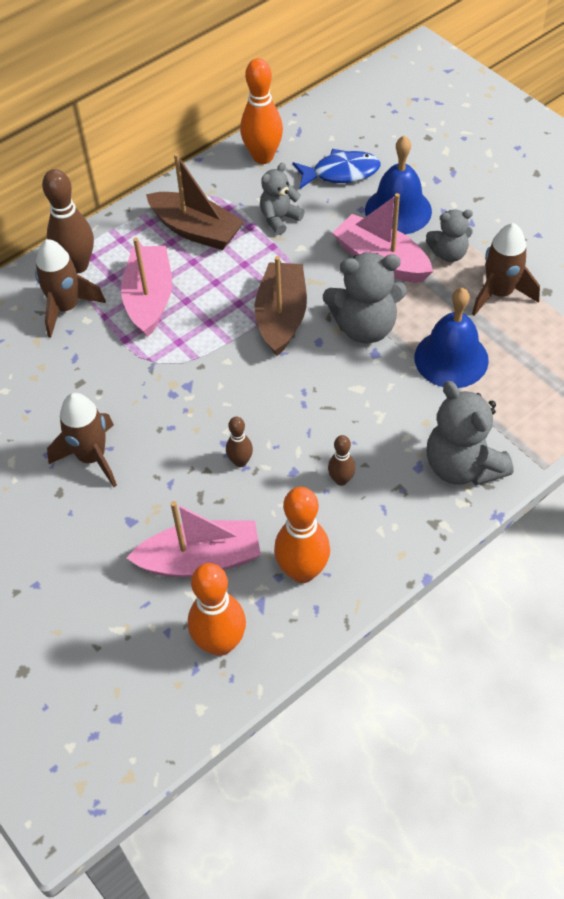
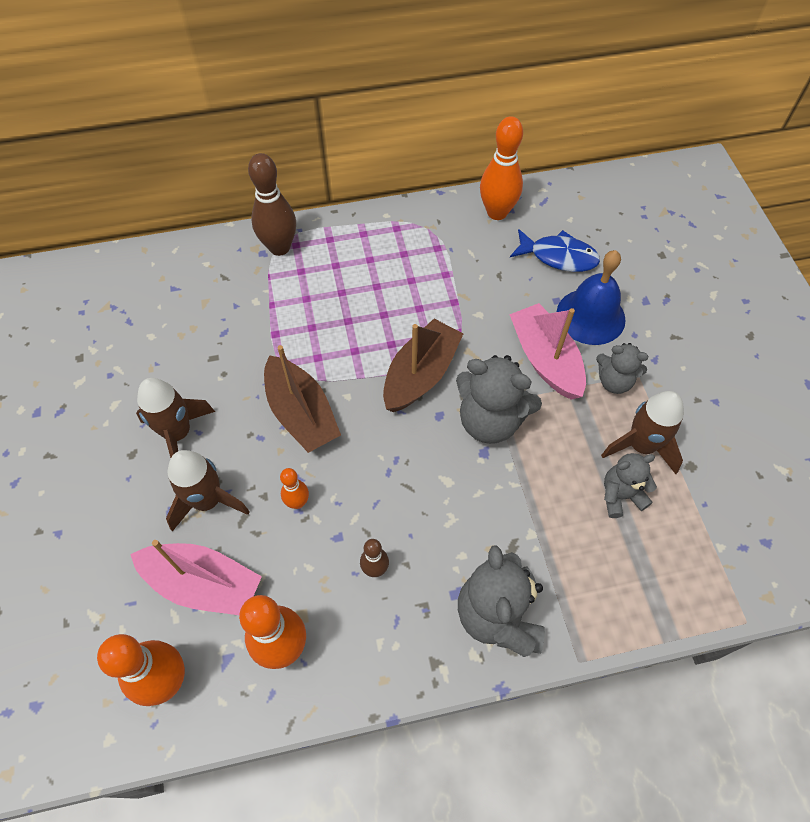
camera: 25 degrees right, 5 degrees up
brown rocket [35,239,106,338] -> brown rocket moved to [166,450,250,532]
pink boat [121,238,172,337] -> none
brown boat [146,153,244,250] -> brown boat moved to [264,345,341,453]
brown bowling pin [226,417,253,467] -> orange bowling pin [280,468,309,509]
grey teddy bear [260,163,305,235] -> grey teddy bear moved to [604,453,657,518]
blue bell [414,288,489,388] -> none

